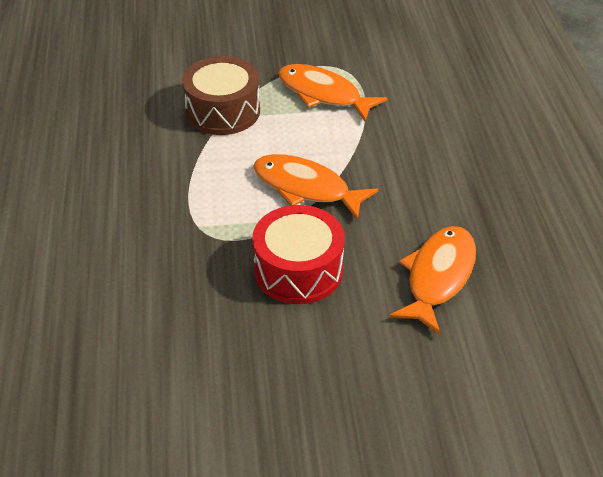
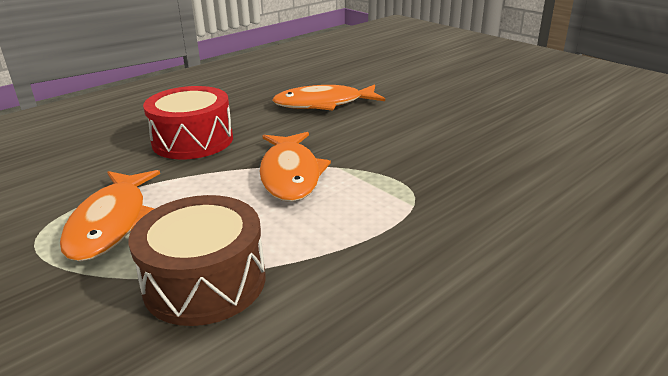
camera: 125 degrees left, 15 degrees down
red drum [252,205,345,304] -> red drum moved to [143,86,233,159]

